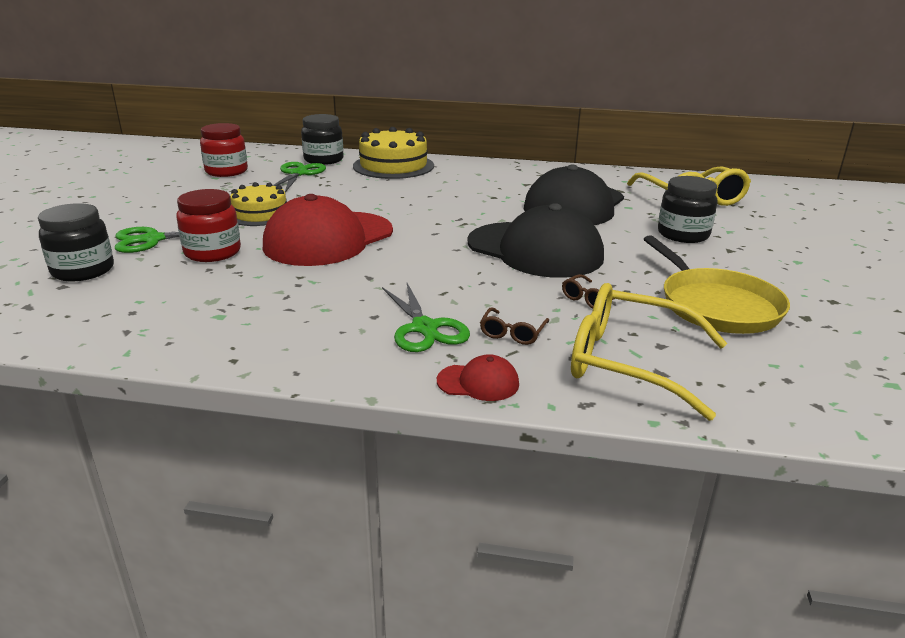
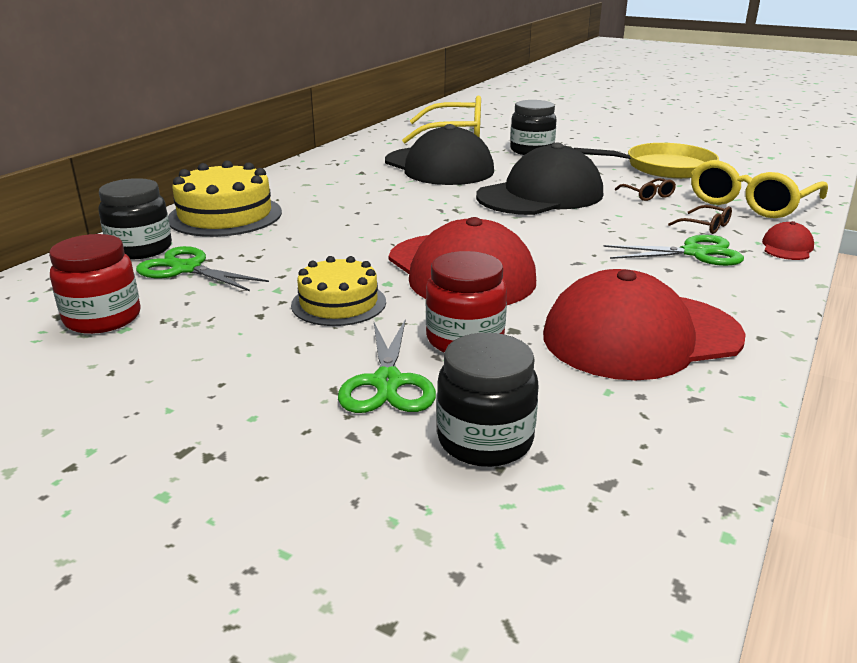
camera: 70 degrees left, 0 degrees up
none -> red cap [543,269,746,380]

